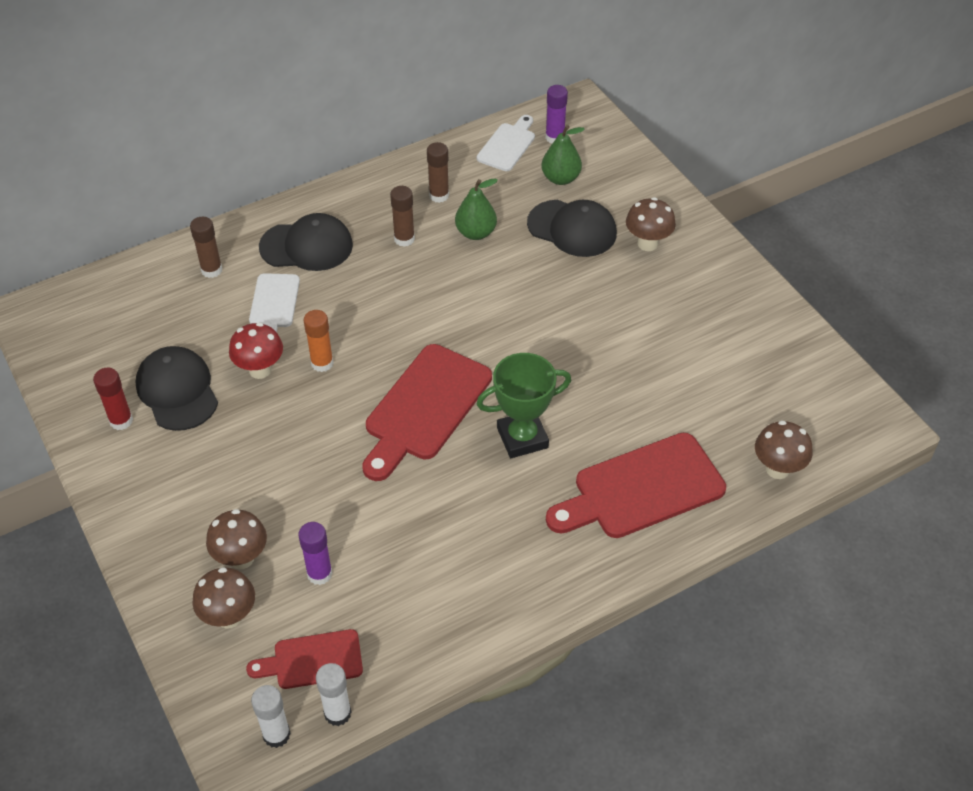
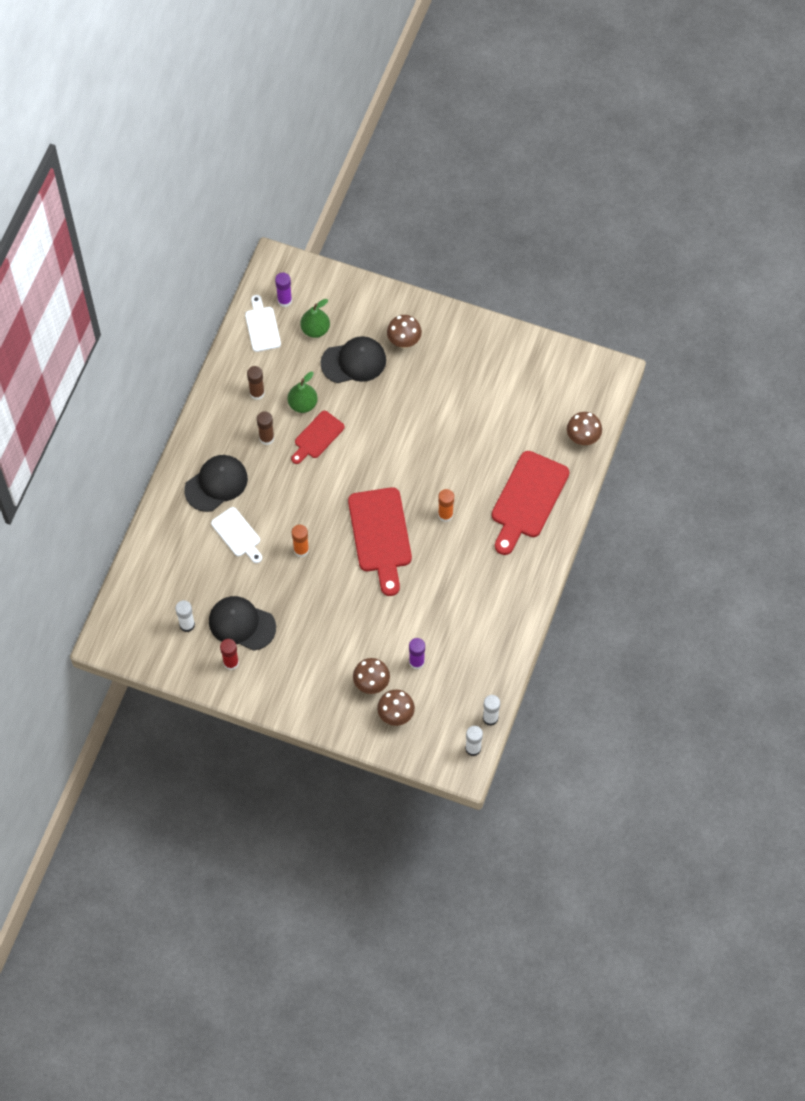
camera: 40 degrees left, 15 degrees up
brown glue stick [190,217,223,278] -> none
red mushroom [229,323,283,379] -> none
red cutting board [246,629,363,689] -> red cutting board moved to [291,411,345,464]
green trophy [477,353,571,458] -> orange glue stick [438,489,454,522]
none -> white glue stick [175,600,195,632]

